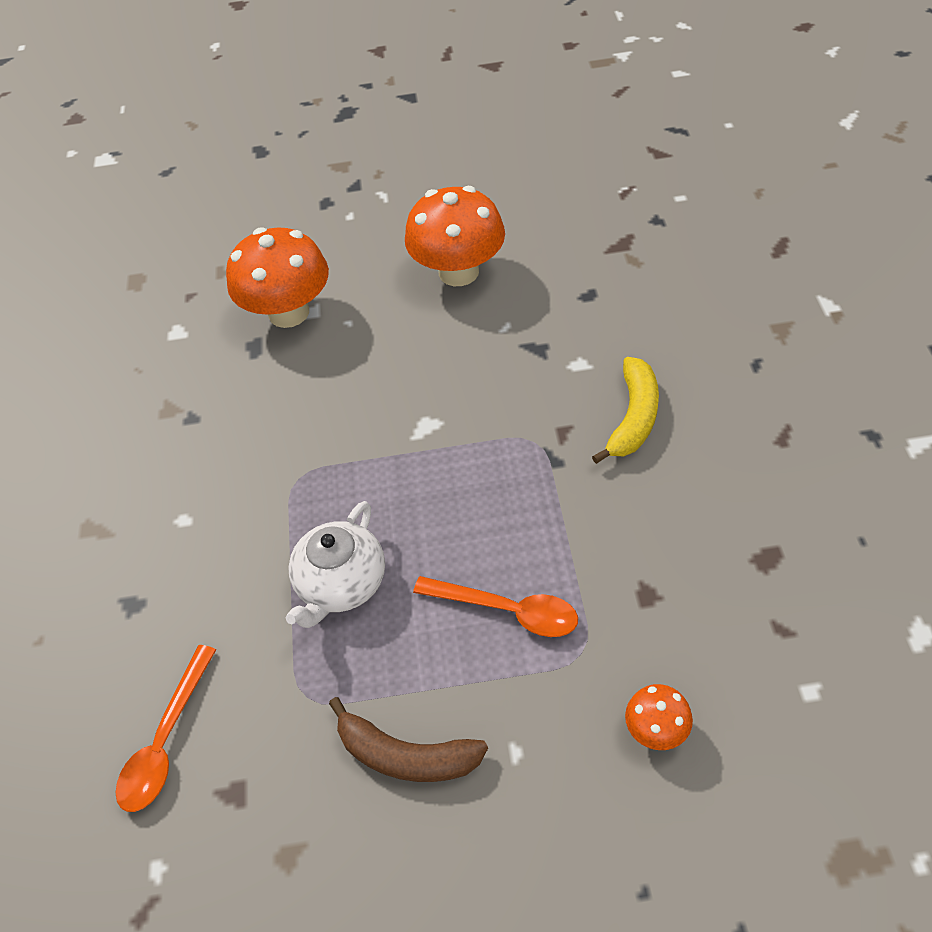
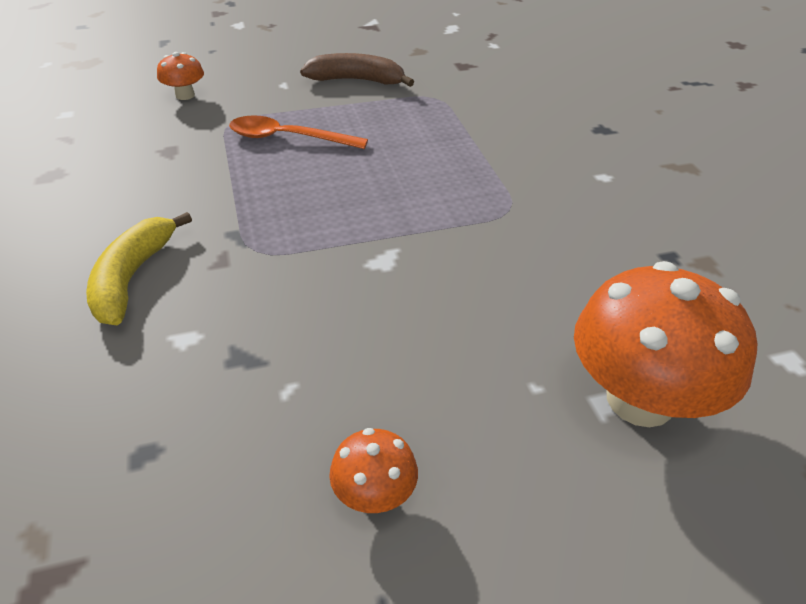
camera: 165 degrees right, 10 degrees down
orange spoon [116,645,216,812] -> none
white teapot [285,501,385,628] -> none
orange mushroom [405,186,505,286] -> orange mushroom [329,428,418,513], size x0.47

